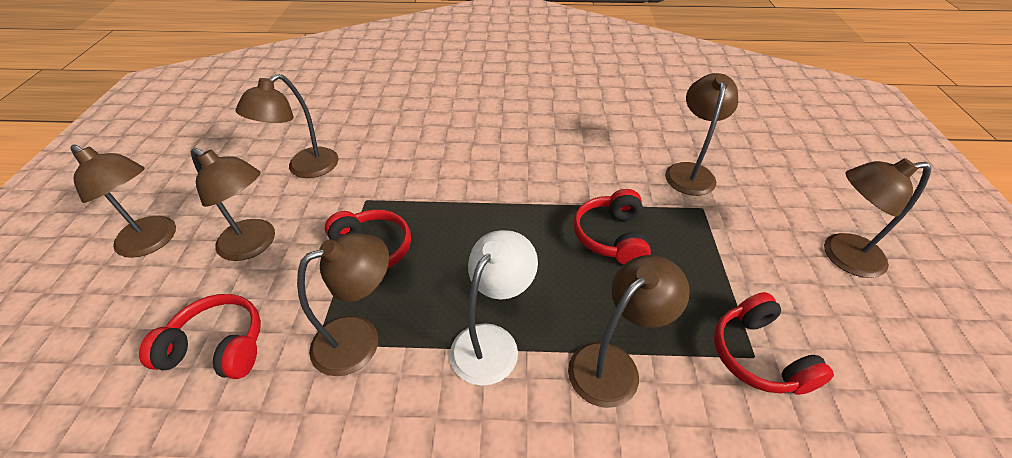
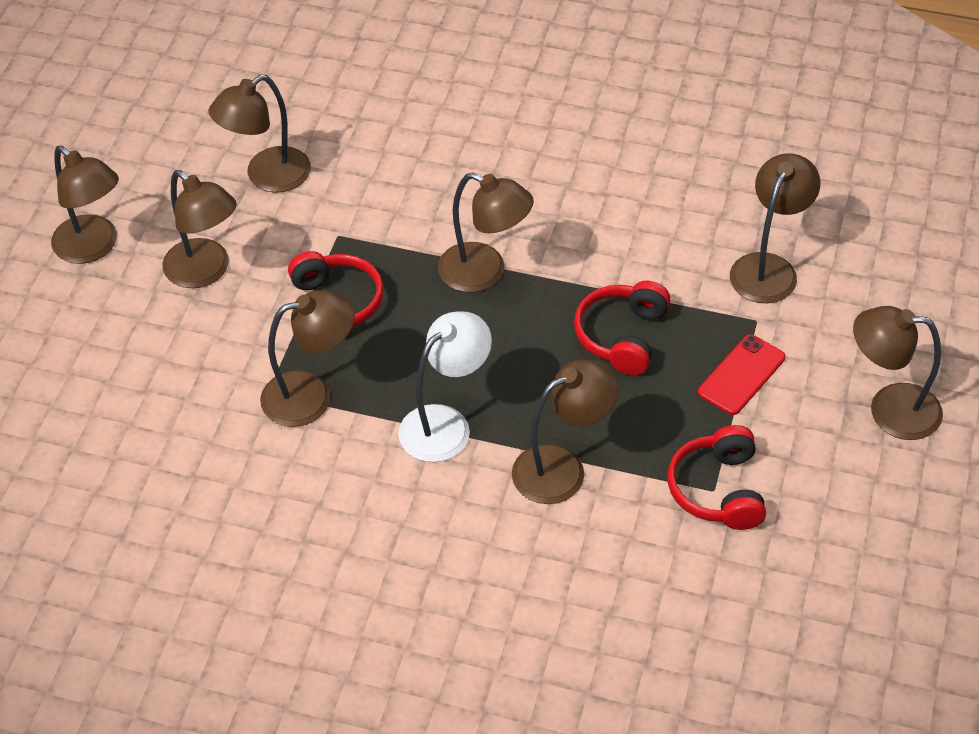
camera: 15 degrees right, 5 degrees up
red headphones [139,294,261,379] -> none
none -> brown lamp [438,173,534,292]
none -> red phone [698,334,785,415]

